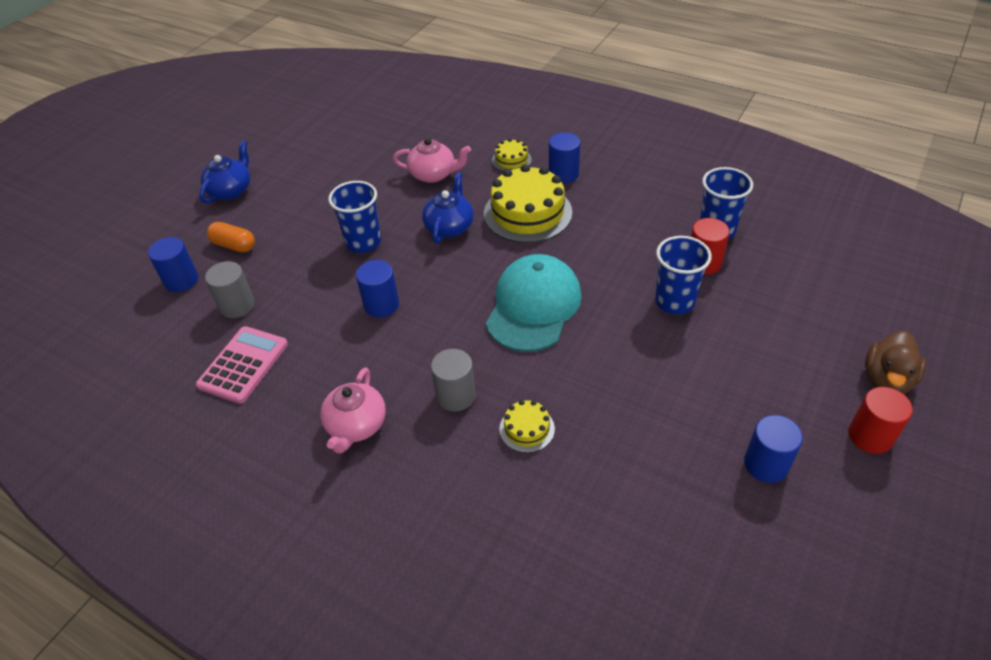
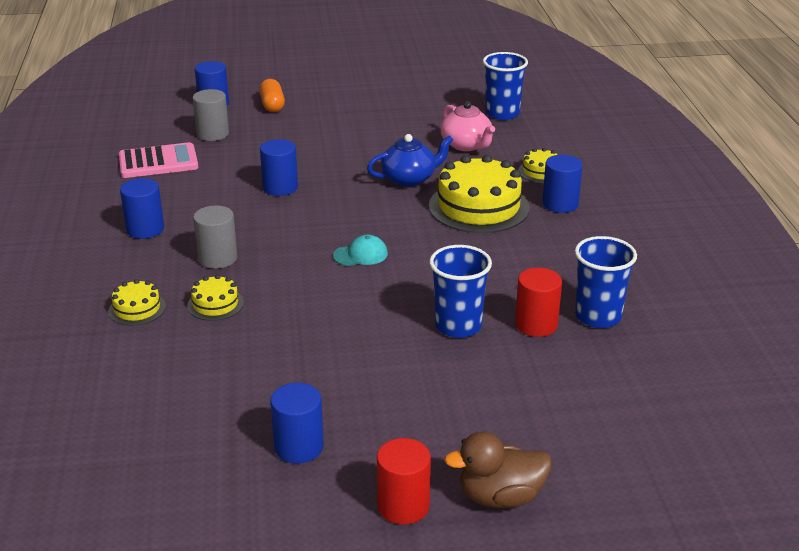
camera: 50 degrees right, 15 degrees down
blue teapot [199,141,250,203] -> none
pink teapot [320,368,386,454] -> blue cylinder [120,178,164,239]
blue cup [328,181,381,253] -> blue cup moved to [483,52,528,120]
turquoise cap [486,254,582,352] -> turquoise cap [333,235,388,266], size x0.43
none -> yellow cake [109,279,166,326]

